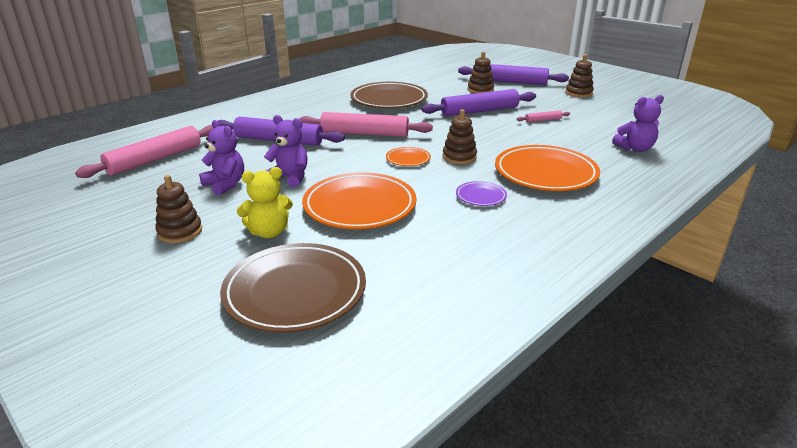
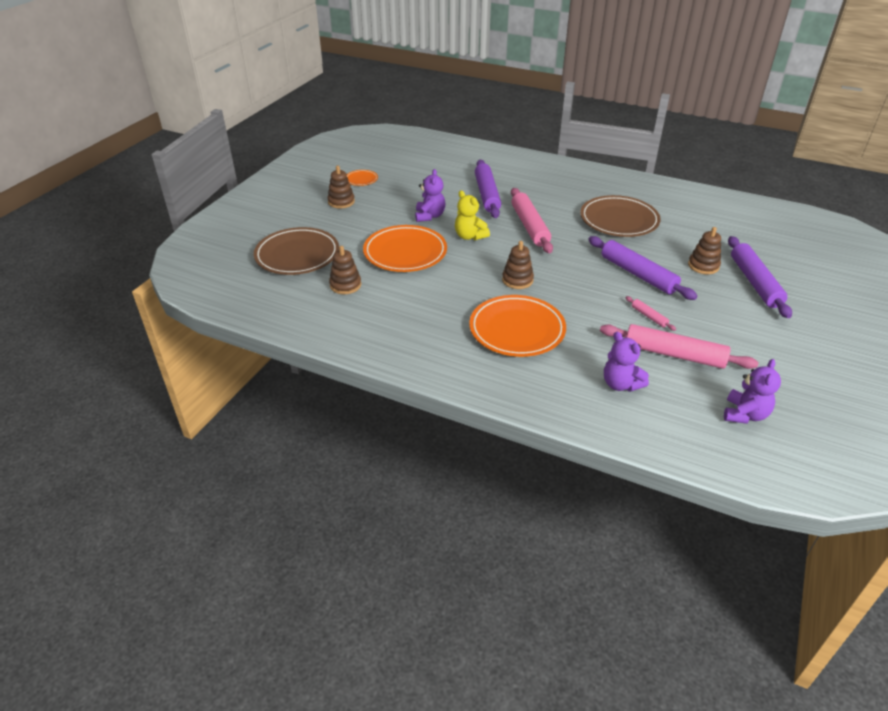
camera: 70 degrees right, 10 degrees up
pink rolling pin [75,125,213,178] -> pink rolling pin moved to [600,324,759,369]
purple teddy bear [199,120,244,195] -> purple teddy bear moved to [724,359,781,424]
yellow teddy bear [237,167,293,238] -> yellow teddy bear moved to [455,190,490,240]
orange plate [386,147,431,166] -> orange plate moved to [346,170,378,186]
purple plate [456,181,507,206] -> none
brown stacking toy [565,54,594,98] -> brown stacking toy moved to [329,246,361,294]

